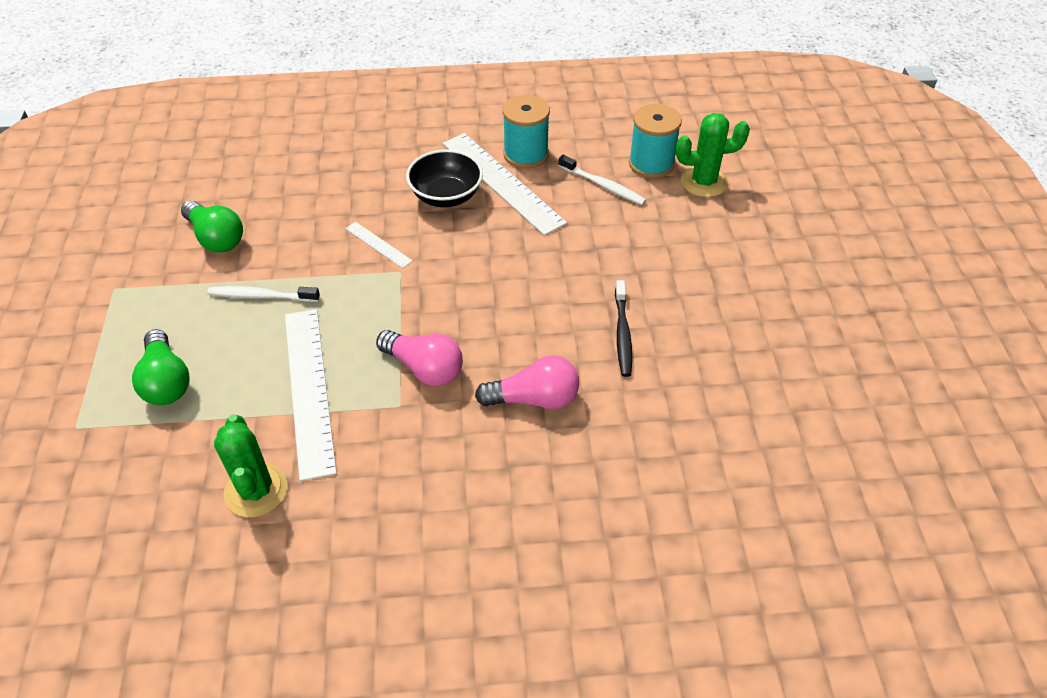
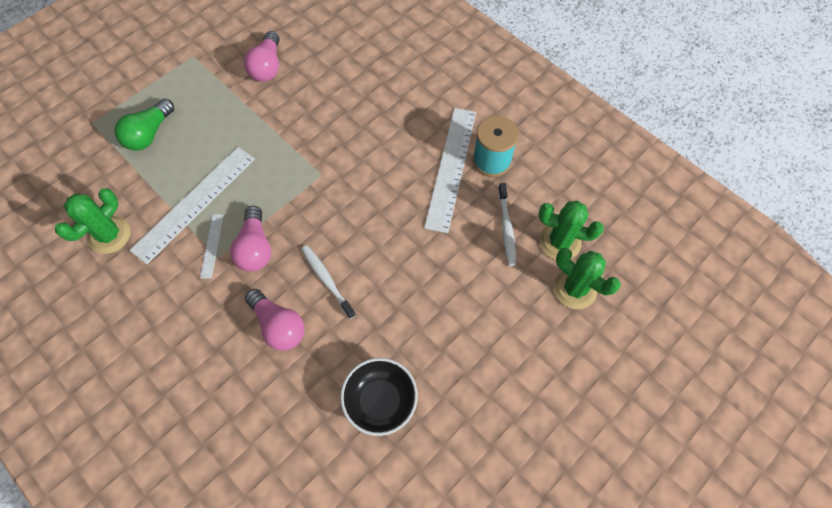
camera: 50 degrees right, 15 degrees up
green light bulb [181,200,243,253] -> pink light bulb [244,31,280,82]
white toothbrush [207,286,320,302] -> white toothbrush moved to [301,245,356,319]
white ruler [346,222,413,268] -> white ruler moved to [200,214,224,279]
black bowl [406,149,483,207] -> black bowl moved to [340,358,418,436]
black toothbrush [615,280,632,377] -> none
turquoise spool [629,104,682,178] -> green cactus [538,201,604,260]

